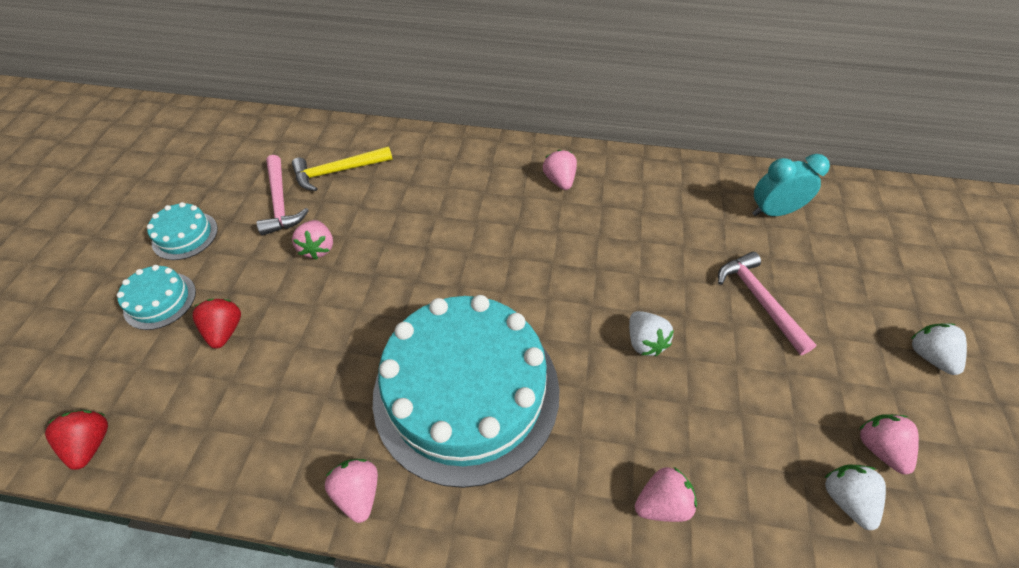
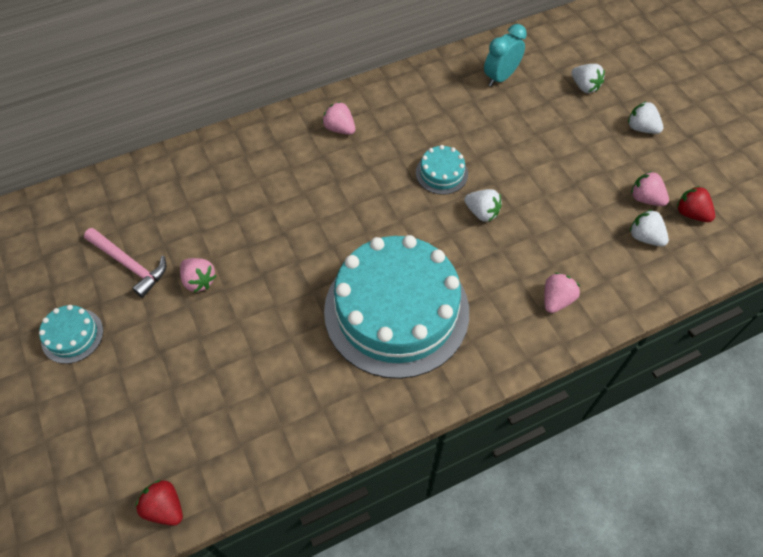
camera: 35 degrees left, 5 degrees up
turquoise cake [117,265,196,330] -> turquoise cake moved to [416,145,468,195]
red strawberry [193,299,241,349] -> red strawberry moved to [677,186,715,222]
yellow hammer [292,146,393,191] -> none
pink strawberry [325,459,378,523] -> none
pink hammer [718,252,816,355] -> none
none -> white strawberry [571,64,605,93]

